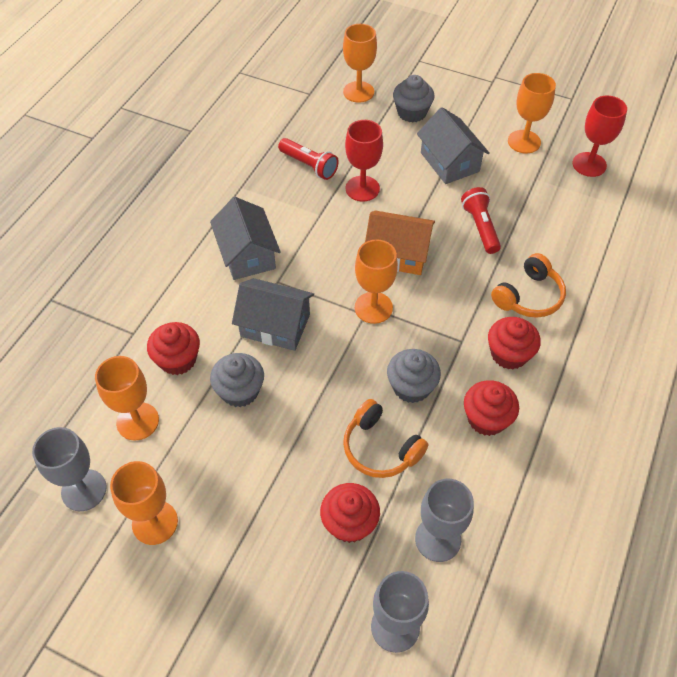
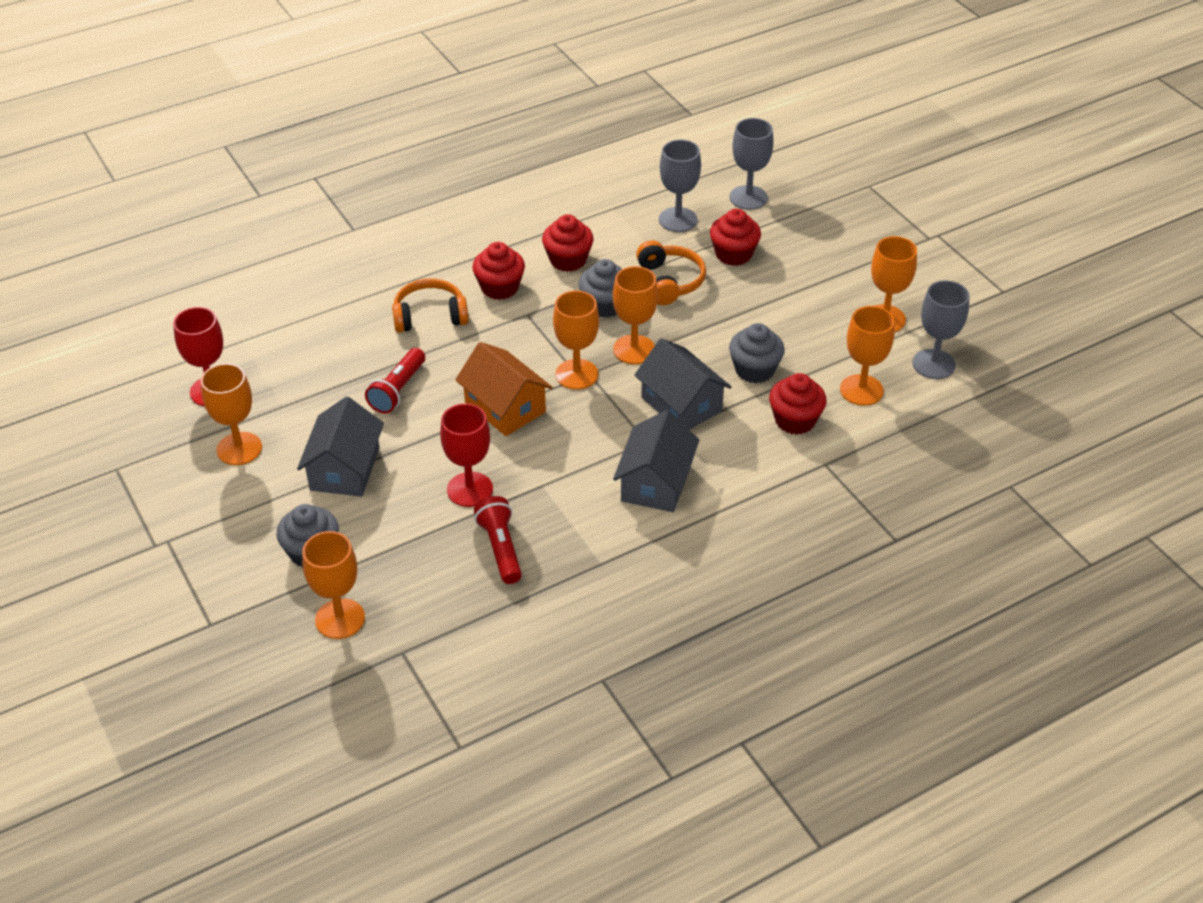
camera: 145 degrees left, 10 degrees down
none -> orange goblet [613,266,658,364]

